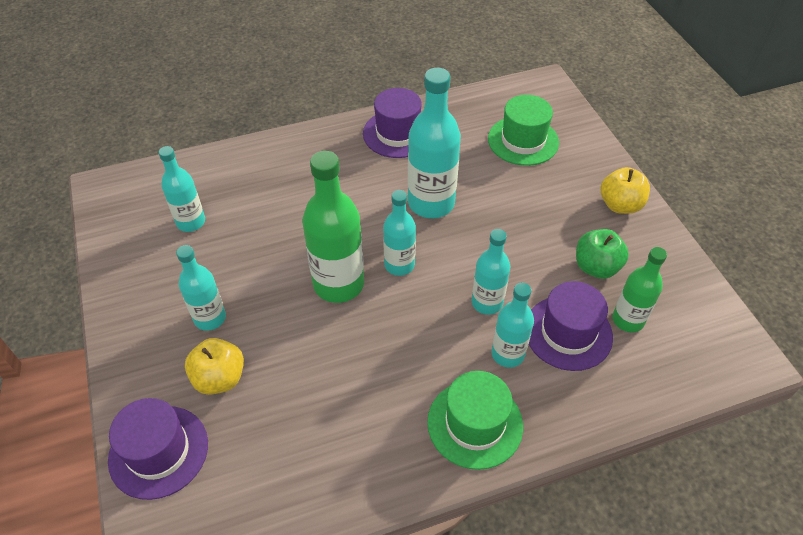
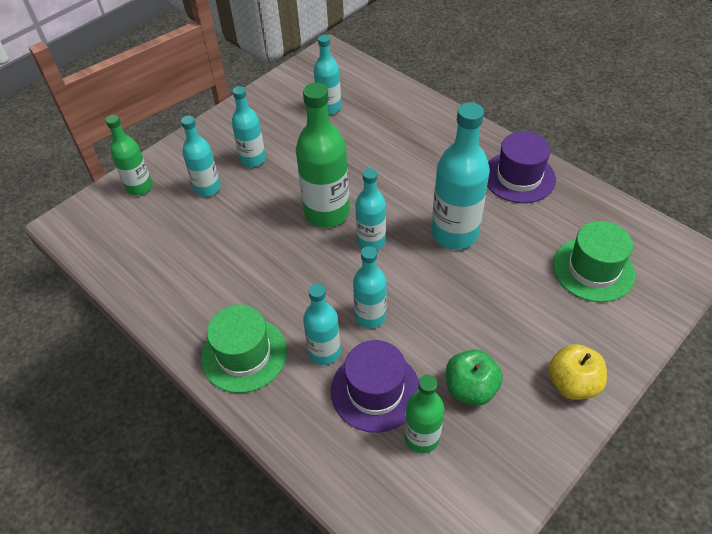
camera: 65 degrees right, 0 degrees up
purple hat [108,398,208,500] -> green bottle [106,115,153,196]
yellow apple [185,338,244,395] -> turquoise bottle [181,116,221,197]

